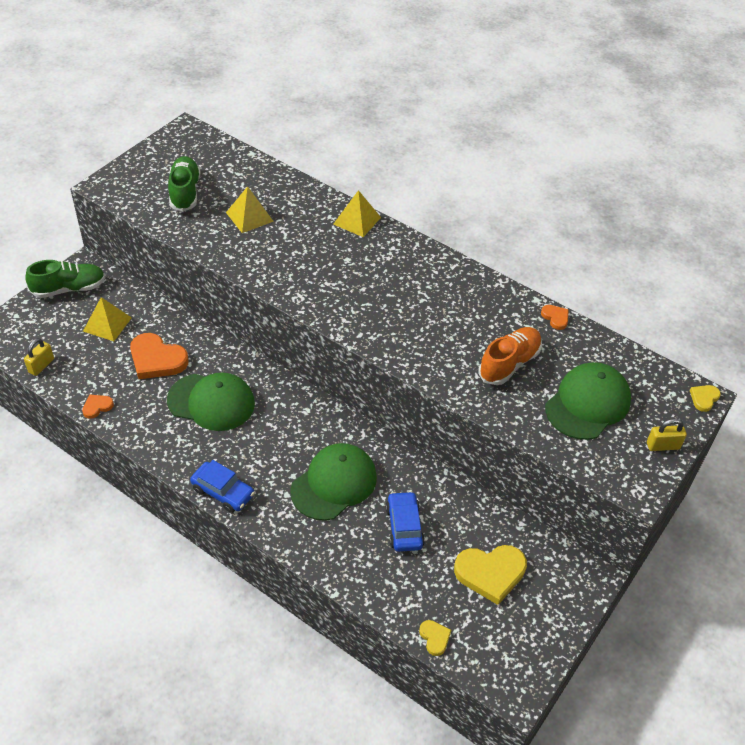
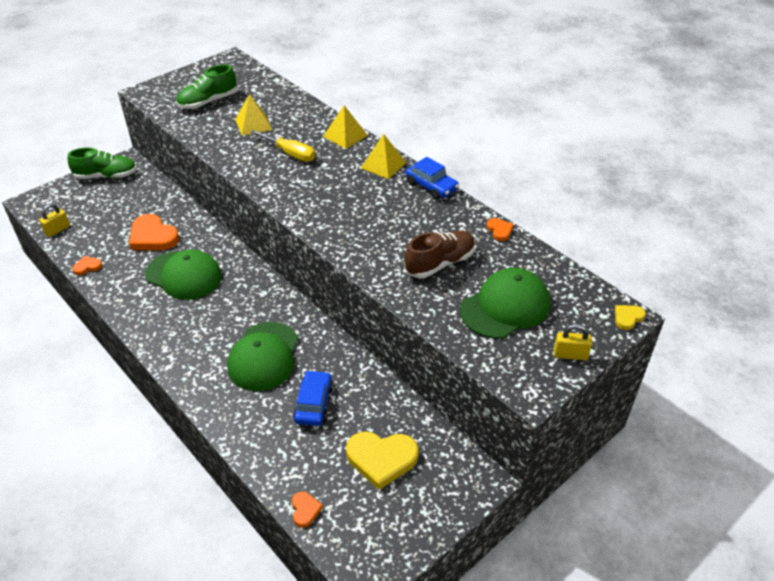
camera: 15 degrees right, 5 degrees down
yellow pyramid [83,297,132,341] -> yellow pyramid moved to [361,134,407,179]
green shoe [168,156,200,212] -> green shoe turned 135 degrees counterclockwise [176,64,237,109]
blue car [190,460,255,513] -> blue car moved to [405,157,459,200]
green cap [290,443,377,521] -> green cap turned 135 degrees clockwise [227,322,298,391]
yellow heart [419,620,451,656] -> orange heart [292,491,323,528]
orange shoe [478,327,542,385] -> brown shoe [404,230,475,278]
none -> yellow screwdriver [250,130,316,162]

